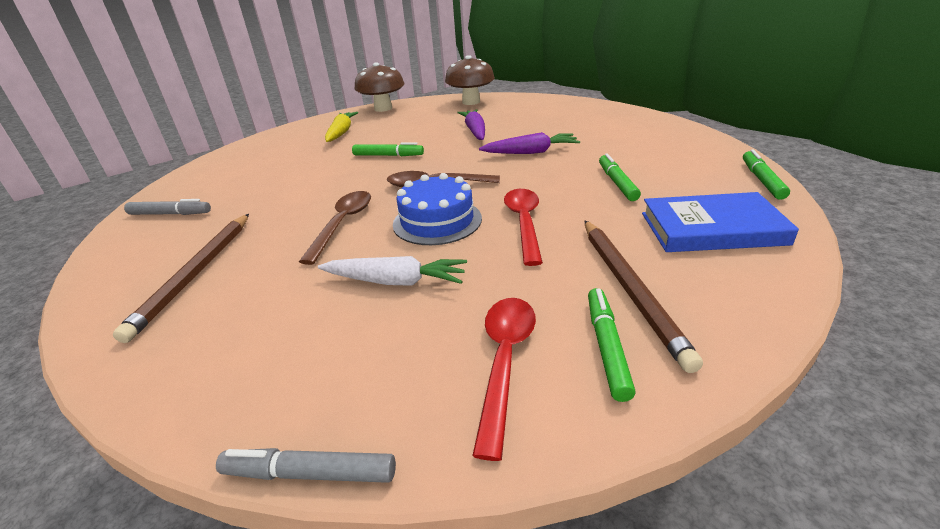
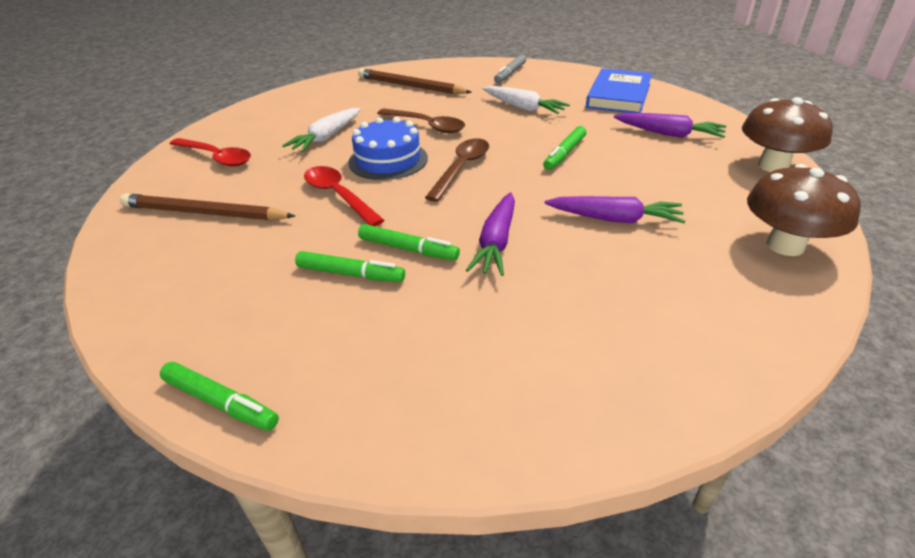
camera: 110 degrees right, 5 degrees up
grey marker [216,448,396,483] -> none
yellow carrot [325,112,359,142] -> purple carrot [614,113,726,138]
red spoon [504,189,543,266] -> red spoon turned 150 degrees counterclockwise [304,166,385,227]
green marker [588,288,636,402] -> green marker moved to [358,224,460,260]
blue book [642,192,799,252] -> blue book moved to [586,68,652,113]
none -> white carrot [483,86,570,114]

